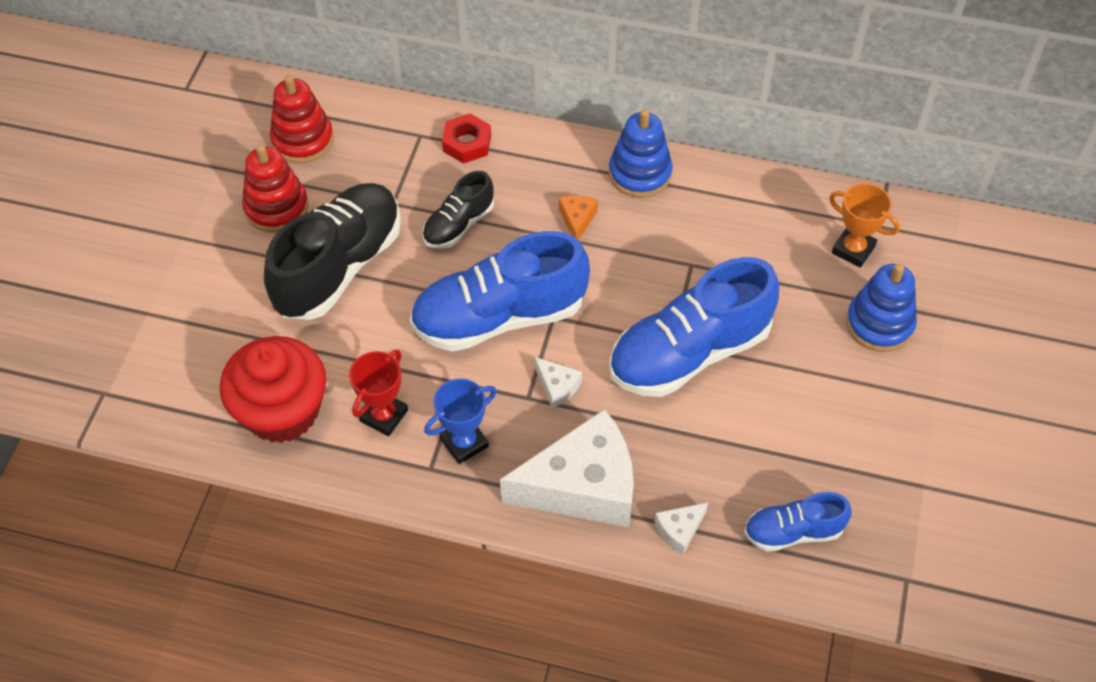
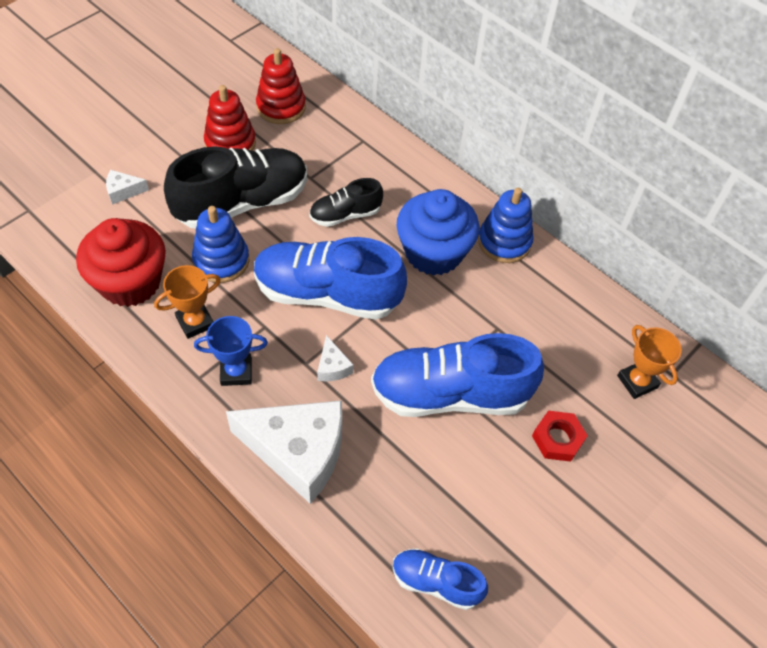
camera: 25 degrees right, 0 degrees up
red trophy [349,350,408,436] -> orange trophy [154,265,221,339]
red nut [442,114,491,164] -> red nut moved to [532,411,588,462]
orange cheese [559,195,598,240] -> blue cupcake [397,189,479,276]
white cheese [655,503,708,555] -> white cheese moved to [106,170,149,205]
blue stacking toy [846,264,917,352] -> blue stacking toy moved to [192,206,249,283]

